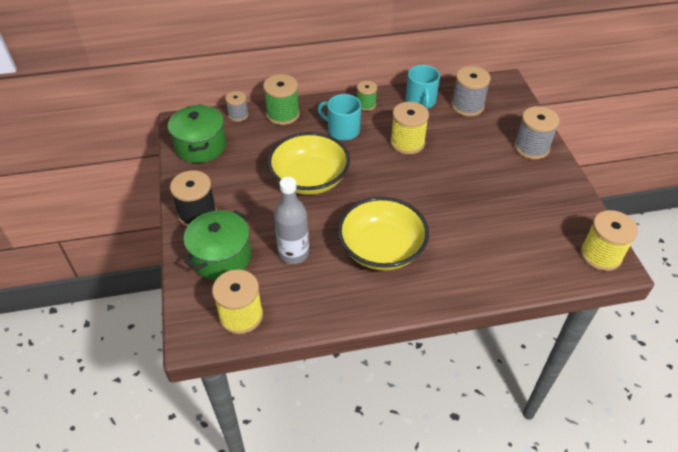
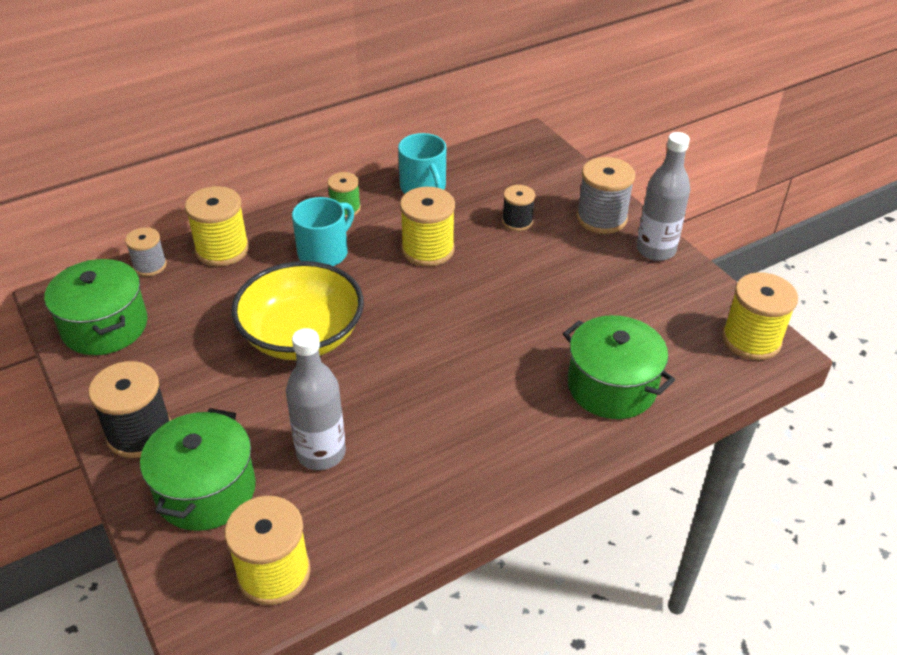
camera: 20 degrees left, 5 degrees down
green spool [263,74,300,125] -> yellow spool [185,186,249,266]
turquoise mug [318,94,361,140] -> turquoise mug turned 120 degrees clockwise [292,197,354,266]
yellow bowl [338,197,429,271] -> none
grey spool [451,66,491,117] -> none
none -> black spool [502,185,535,231]
none -> green pot [563,315,675,419]
none -> grey bottle [637,132,690,261]

